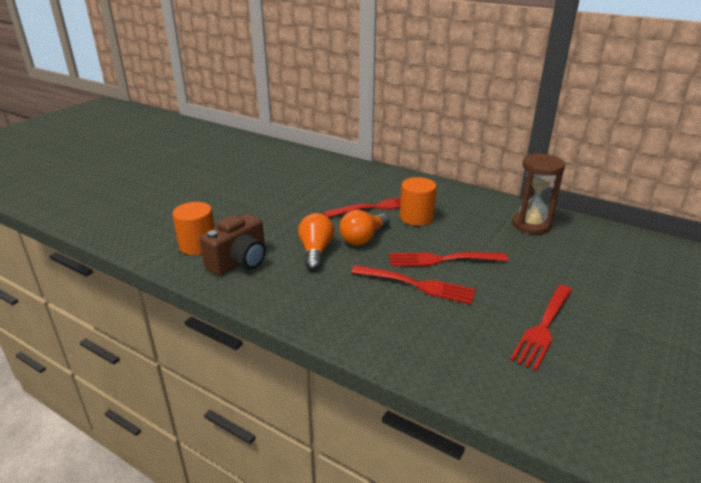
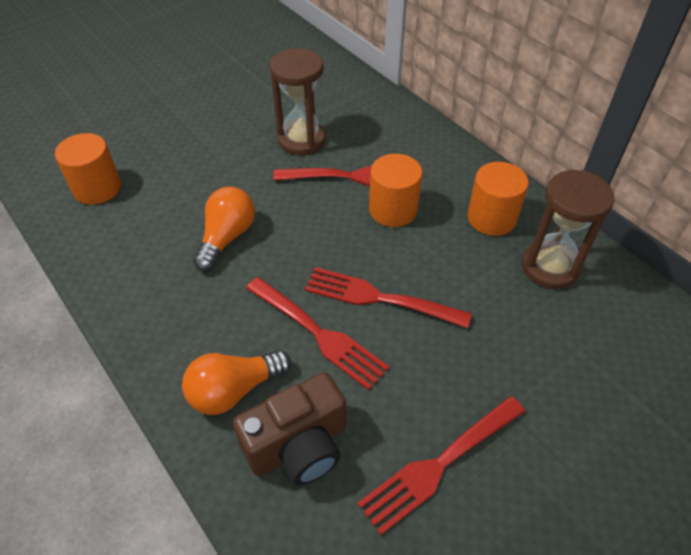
camera: 20 degrees right, 20 degrees up
brown camera [200,214,266,276] -> brown camera moved to [233,372,346,486]
orange light bulb [339,210,390,246] -> orange light bulb moved to [182,350,291,415]
none -> brown hourglass [270,48,326,155]
none -> orange cylinder [467,162,529,236]

